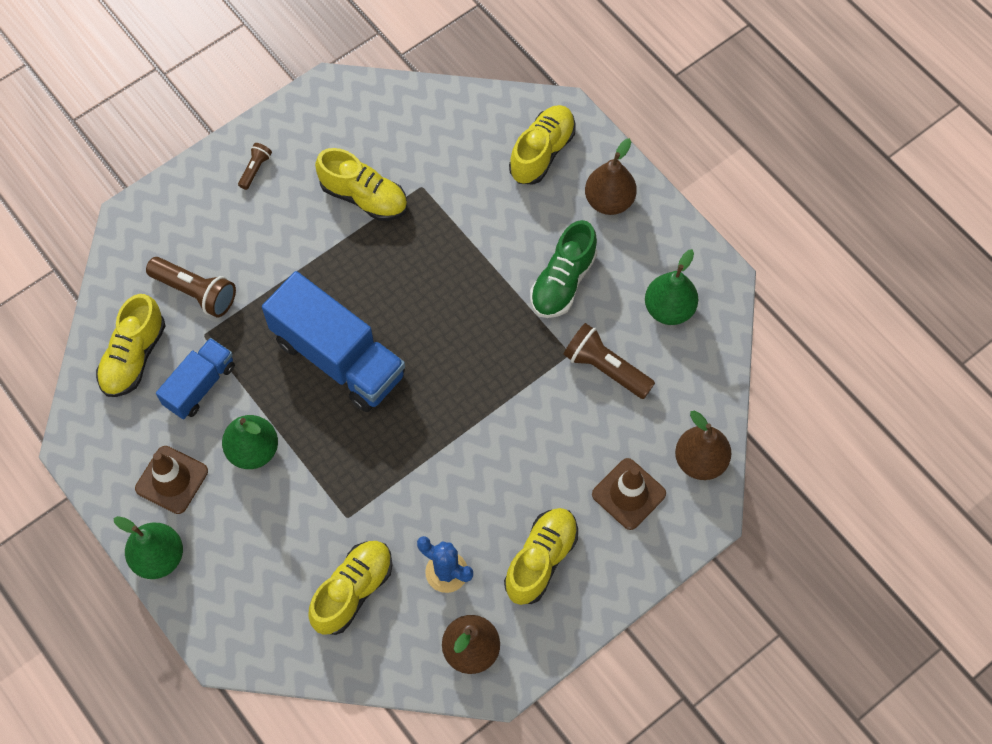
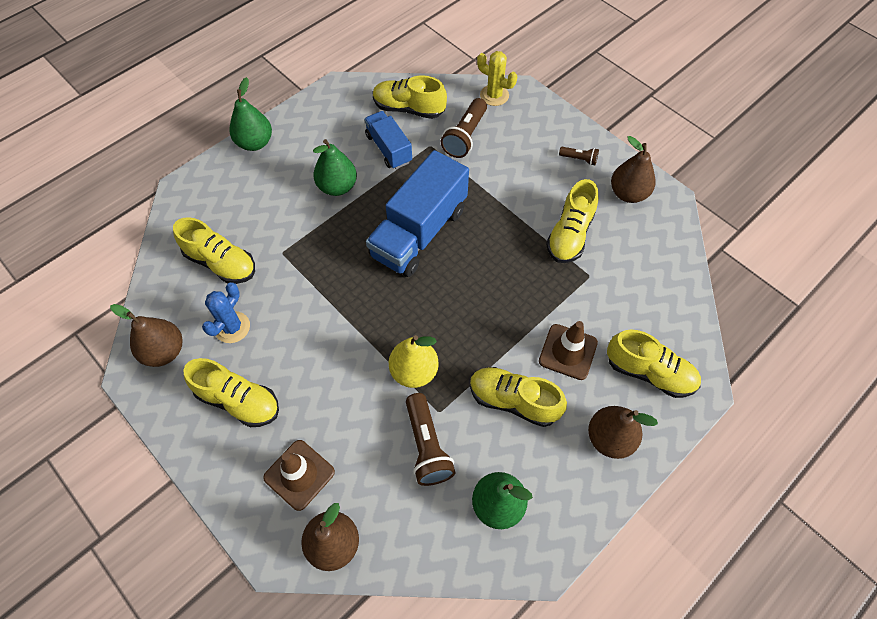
camera: 85 degrees right, 5 degrees down
brown traffic cone [135,446,208,514] -> brown traffic cone moved to [539,321,598,380]
blue truck [156,338,235,419] -> blue truck turned 150 degrees counterclockwise [364,111,412,169]
green shoe [530,220,597,318] -> yellow shoe [470,367,567,427]
brown flashlight [563,323,655,399] -> brown flashlight turned 135 degrees clockwise [406,393,456,486]
none -> yellow pear [389,335,439,388]
none -> yellow cactus [477,51,517,106]
none -> brown pear [611,136,656,203]

